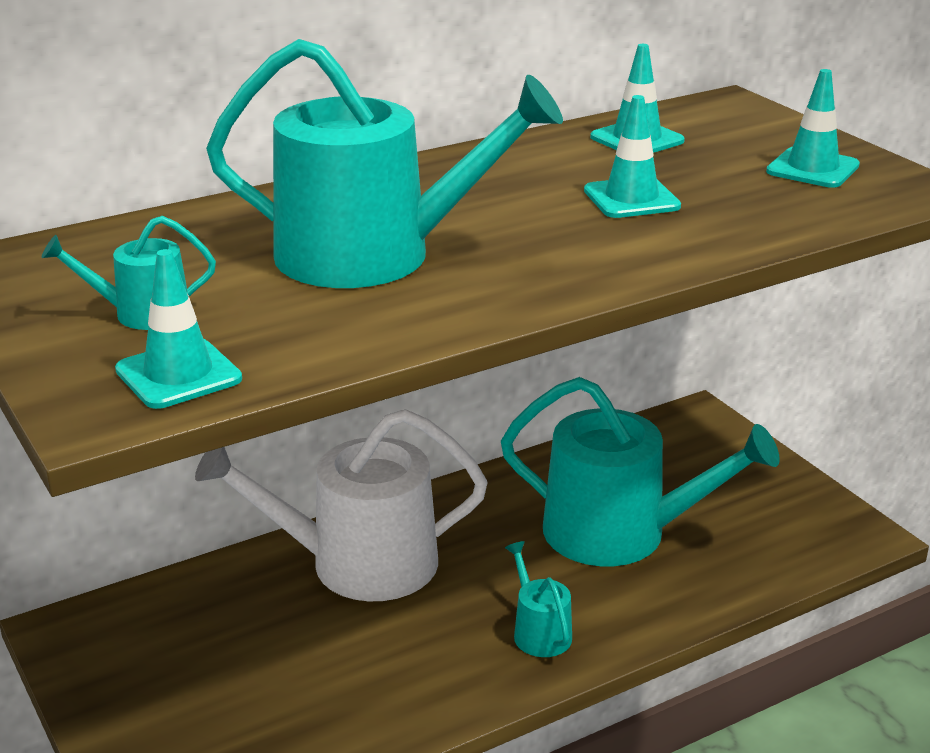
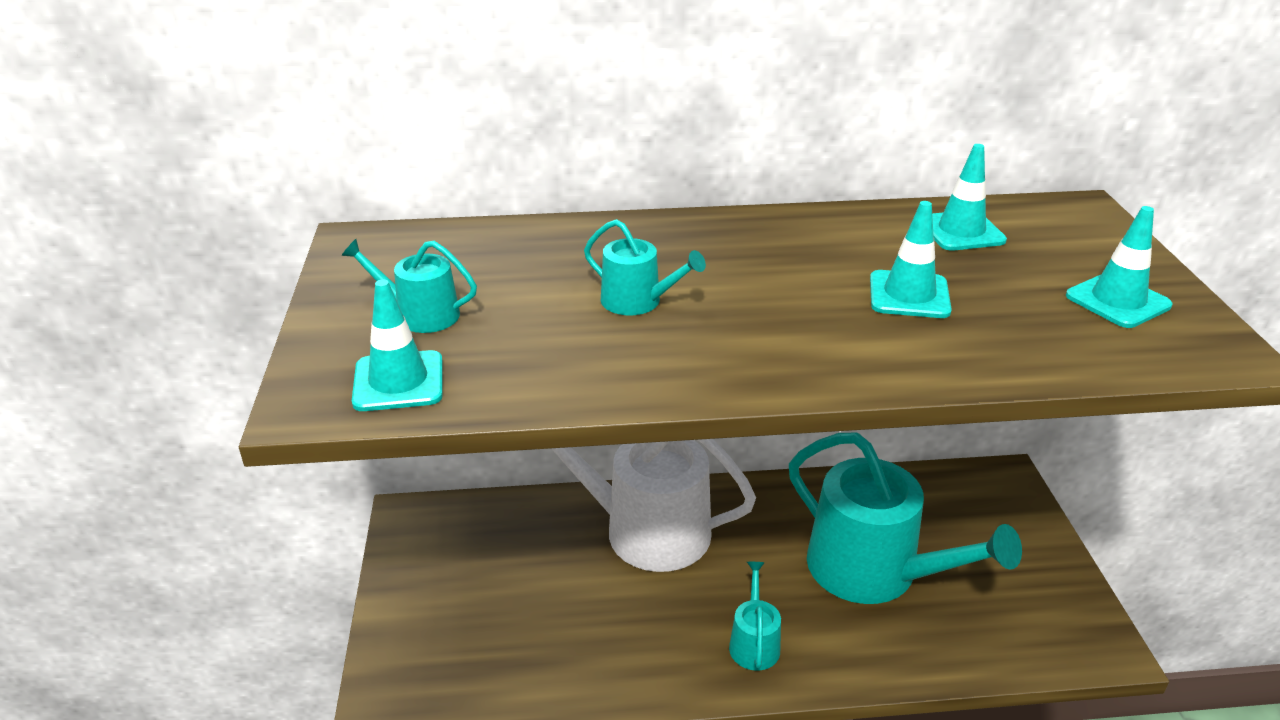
camera: 25 degrees right, 5 degrees up
turquoise watering can [206,39,563,288] -> turquoise watering can [584,219,706,315], size x0.44

